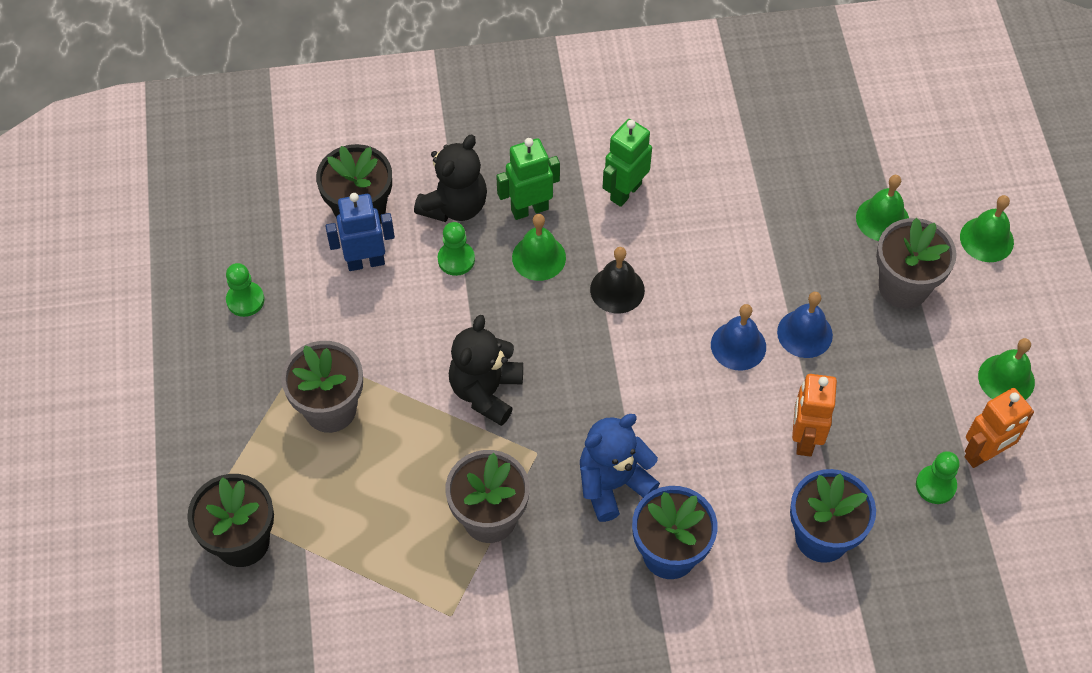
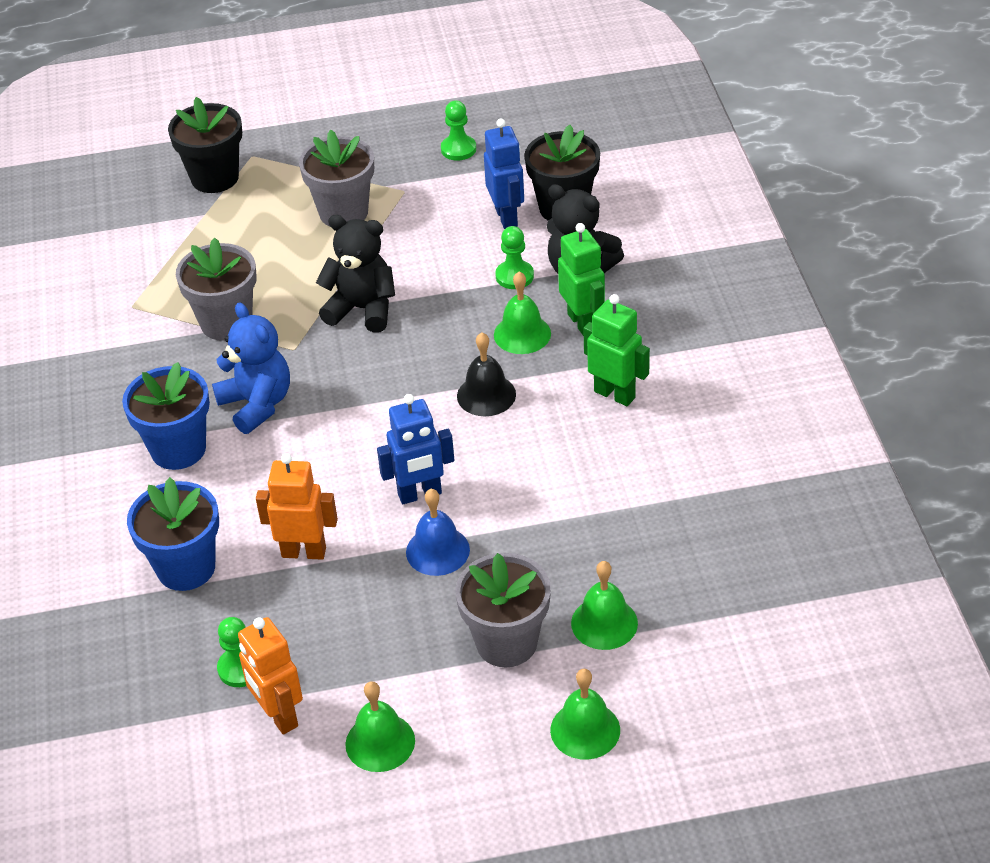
camera: 90 degrees right, 15 degrees down
blue bell [711,304,766,370] -> blue robot [377,394,454,504]

